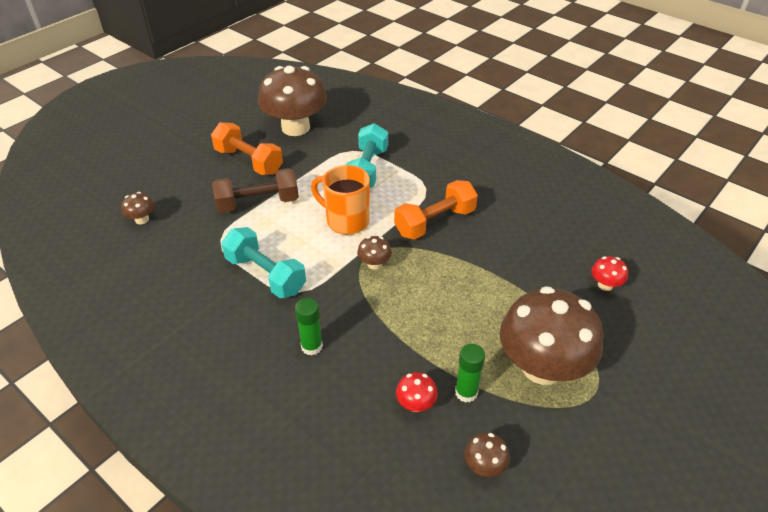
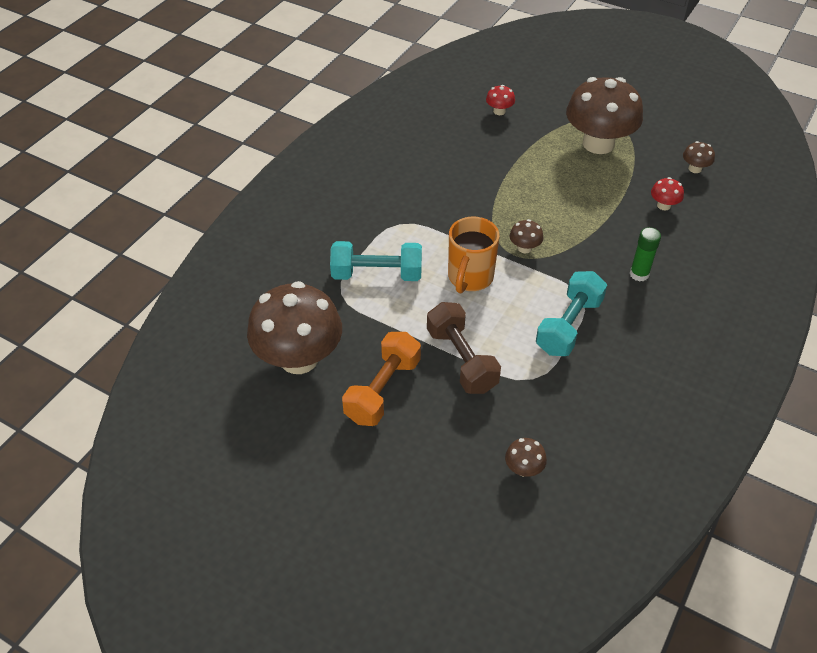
camera: 100 degrees left, 5 degrees up
orange dumbbell [394,180,478,240] -> none
green glue stick [455,344,485,403] -> none

